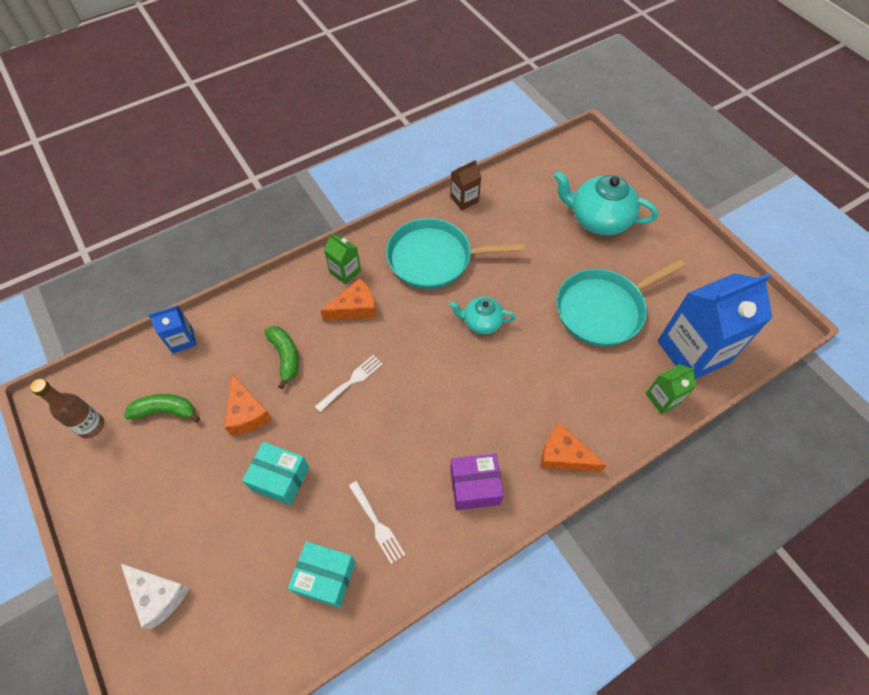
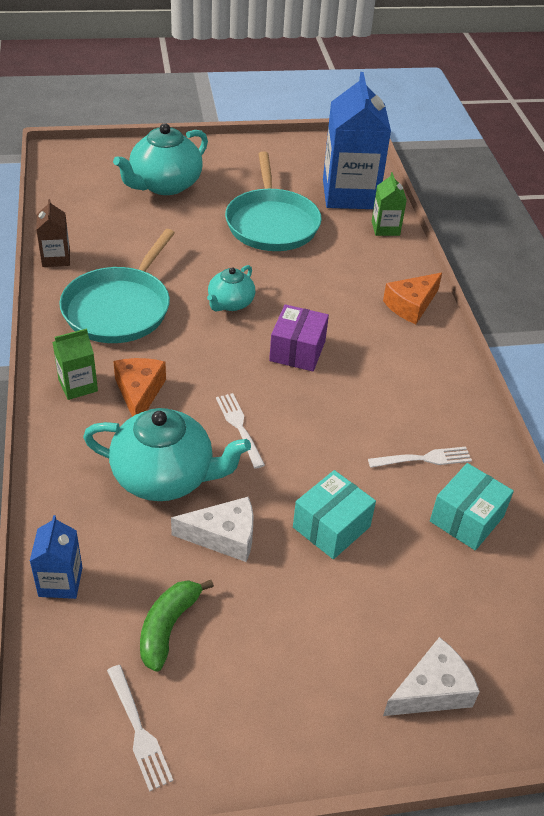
camera: 70 degrees left, 15 degrees down
brown bottle [30,379,104,438] -> white fork [107,665,173,792]
orange cheese [224,374,272,435] -> white cheese [171,497,253,562]
green banana [264,326,299,389] -> turquoise teapot [83,408,251,501]
purple box [450,453,504,510] -> purple box moved to [269,304,329,371]

